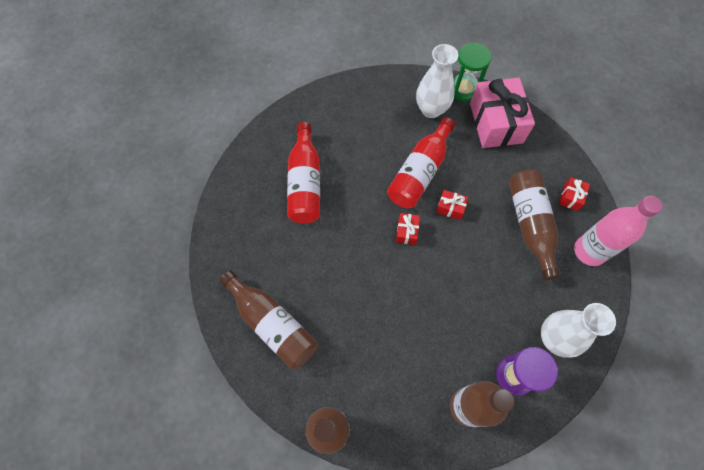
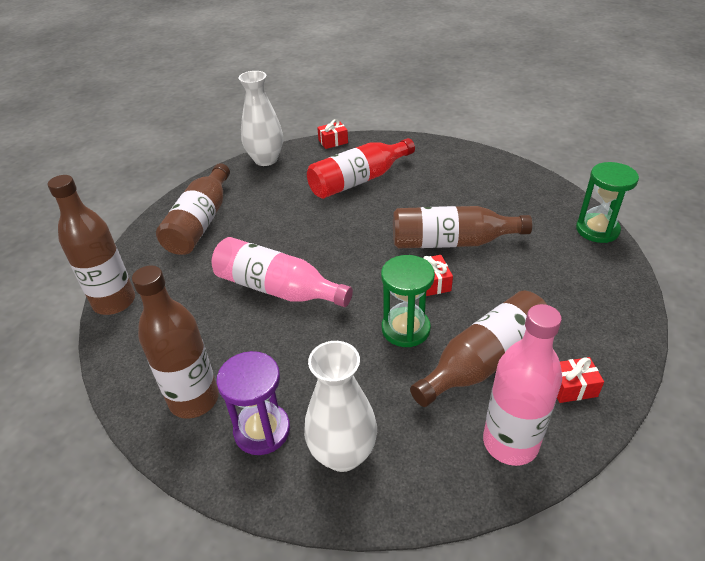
camera: 60 degrees right, 25 degrees down
red bottle [387,118,455,208] -> brown bottle [393,206,532,248]
red gift [396,213,420,245] -> red gift moved to [317,119,348,149]
white vase [416,44,458,118] -> white vase moved to [238,71,283,166]
pink gift [470,78,535,148] -> none
none -> pink bottle [212,237,353,307]
none -> green hourglass [381,255,435,347]

